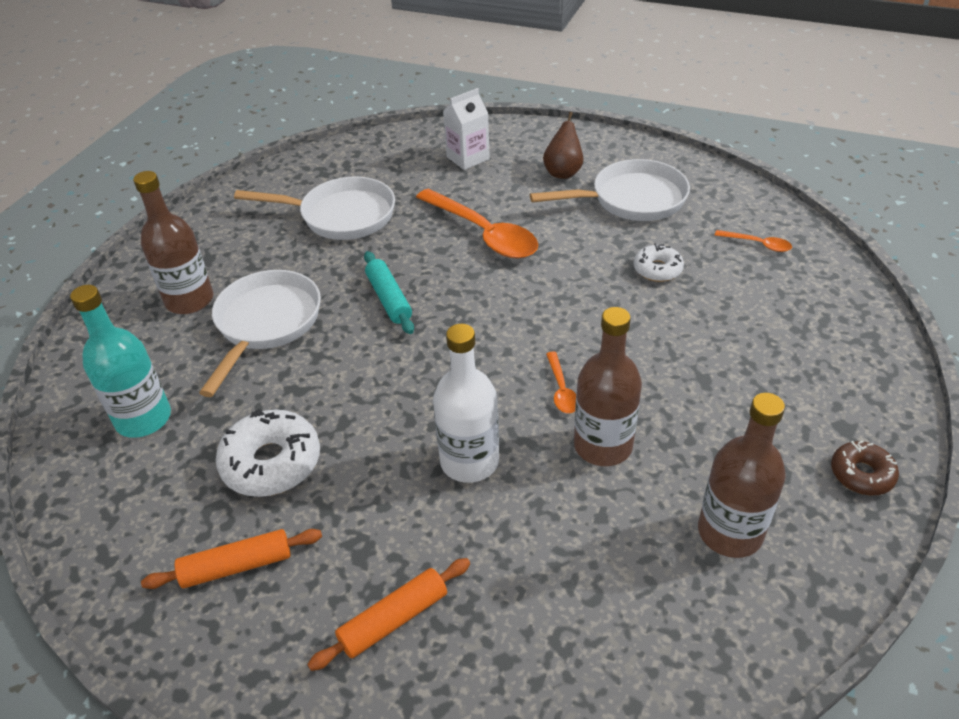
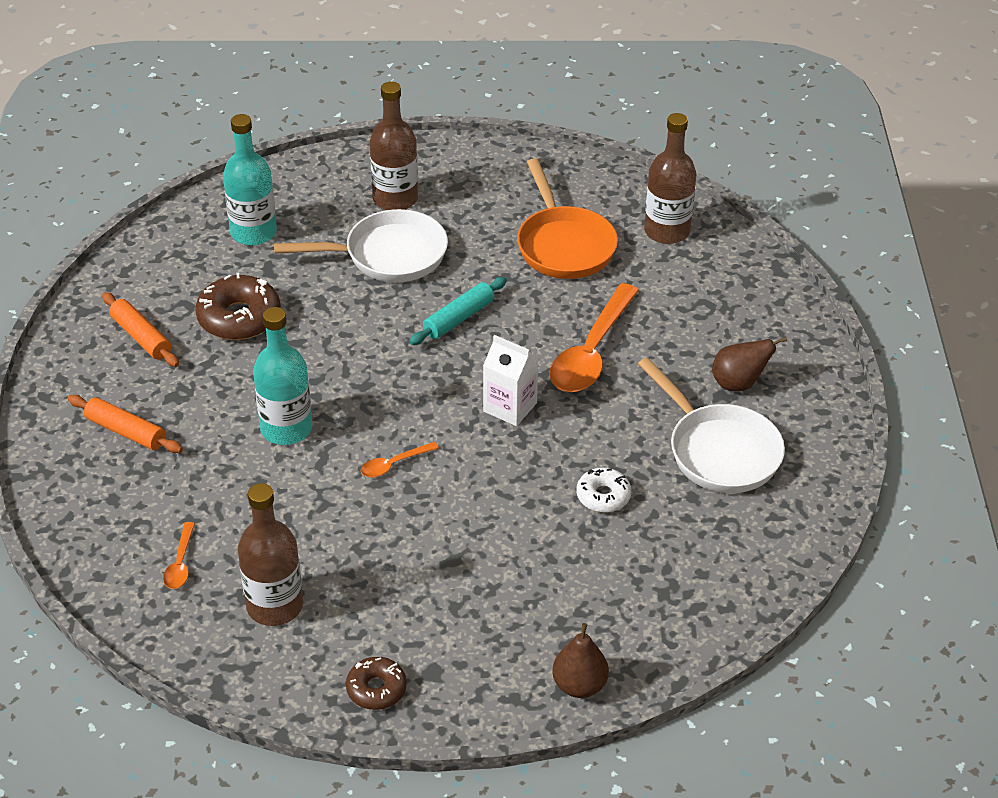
camera: 65 degrees right, 0 degrees up
white donut [216,409,320,497] -> brown donut [195,273,281,340]
white pan [234,177,395,240] -> orange pan [517,158,618,279]
white bottle [433,324,499,483] -> turquoise bottle [253,307,312,445]
white carton [443,88,490,170] -> white carton moved to [483,335,539,426]
brown bottle [574,307,642,466] -> brown bottle moved to [644,113,696,244]
orange spoon [715,230,792,252] -> orange spoon moved to [163,522,195,589]
none -> brown pear [552,623,609,698]

